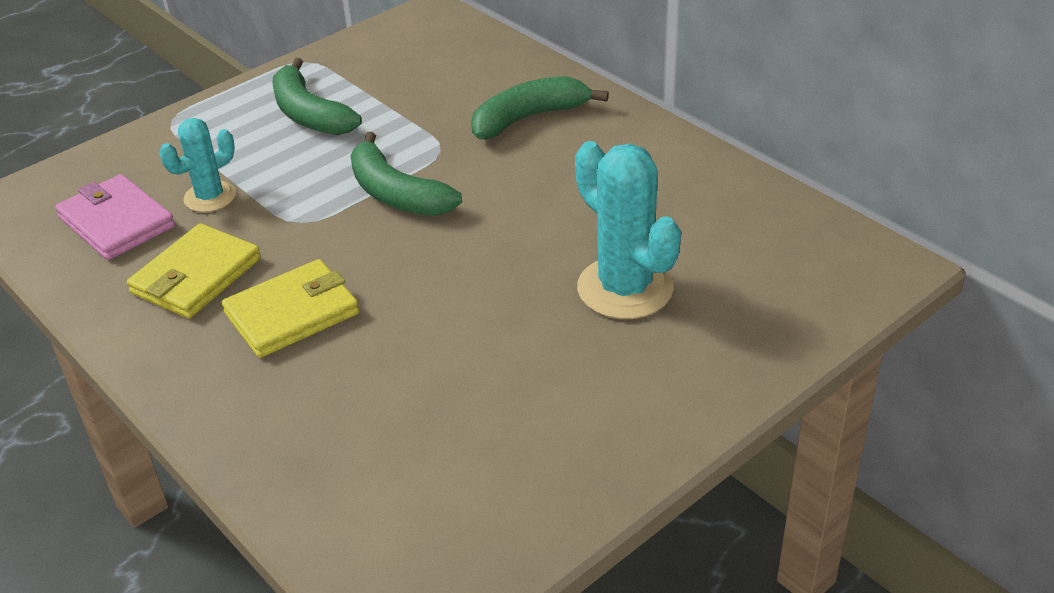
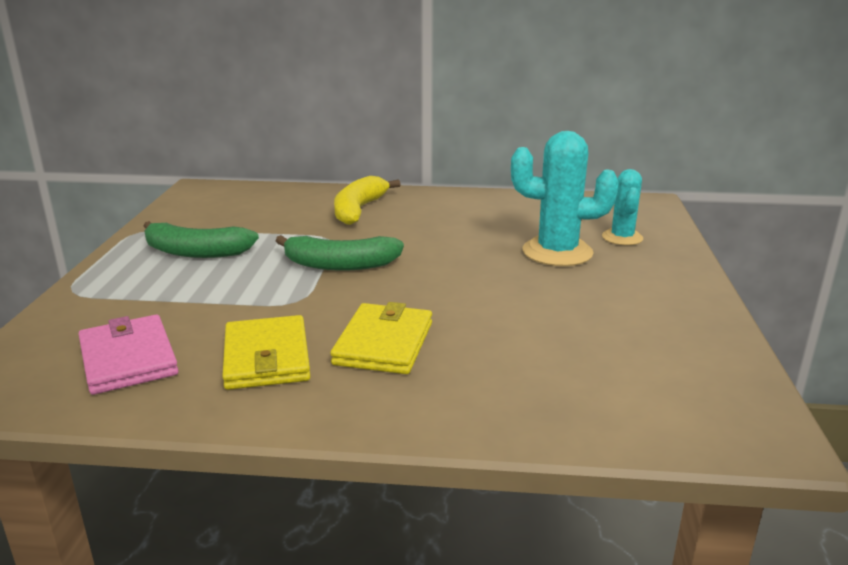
camera: 45 degrees left, 15 degrees down
pink wallet [55,174,175,260] -> pink wallet turned 60 degrees clockwise [79,315,179,395]
turquoise cactus [159,118,236,212] -> turquoise cactus moved to [602,169,643,245]
green banana [471,76,609,139] -> yellow banana [334,176,401,225]

